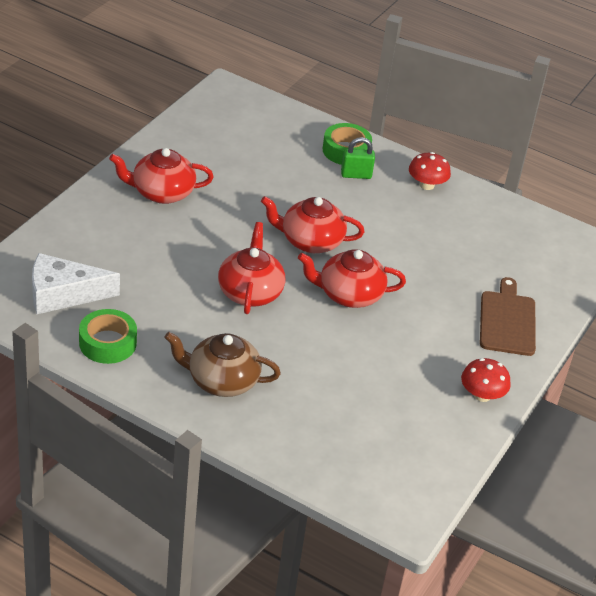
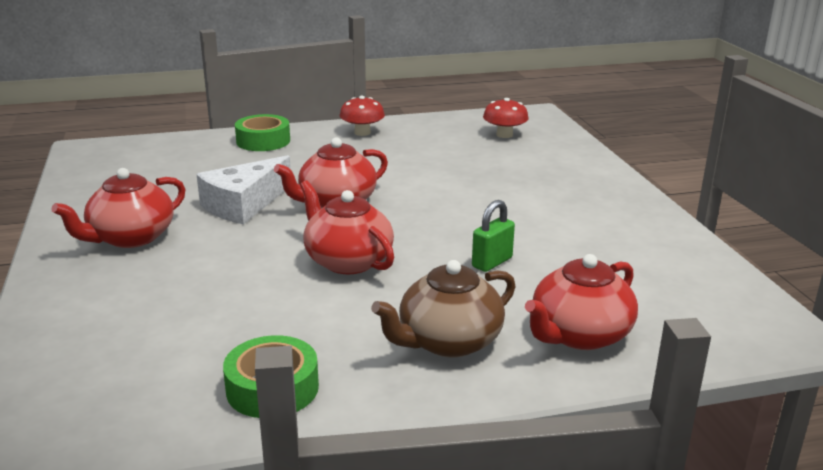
camera: 40 degrees left, 15 degrees down
white cheese [32,253,120,314] -> white cheese moved to [196,155,291,224]
red teapot [298,249,406,308] -> red teapot moved to [525,254,638,350]
green padlock [341,137,375,179] -> green padlock moved to [472,200,515,272]
red mushroom [461,358,511,402] -> red mushroom moved to [483,98,529,138]
brown cutting board [480,277,536,356] -> none

